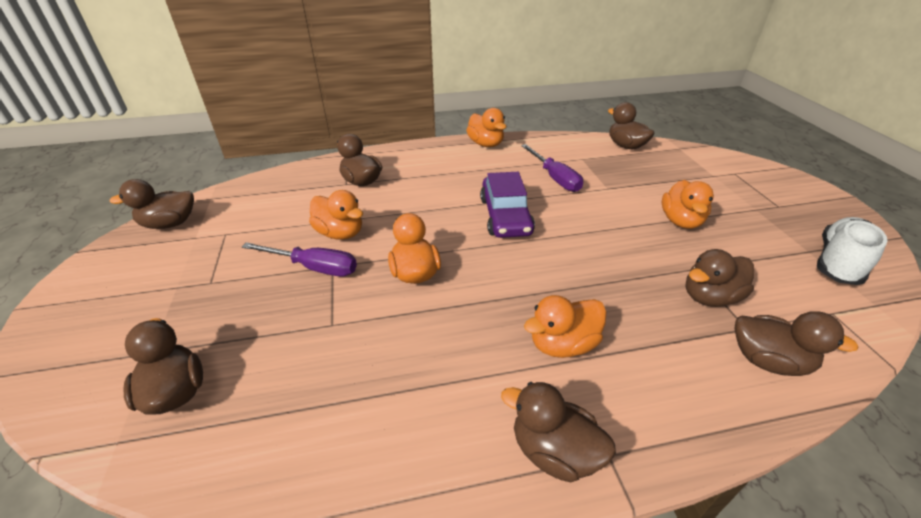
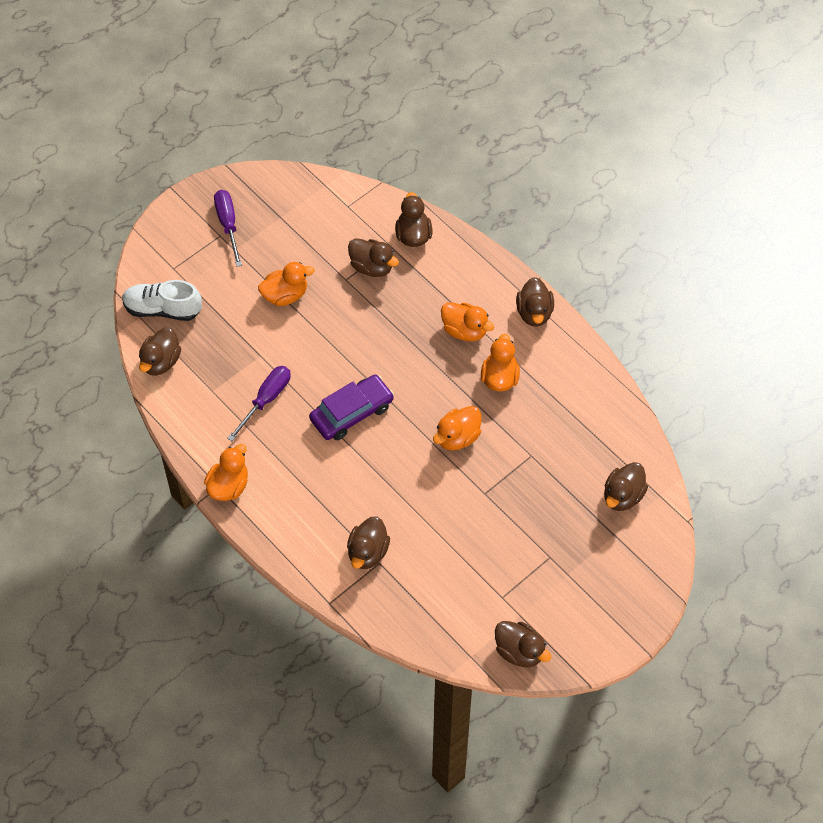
camera: 120 degrees left, 20 degrees up
purple screwdriver [242,242,357,276] -> purple screwdriver moved to [214,190,242,267]
orange duck [309,190,363,240] -> orange duck moved to [481,334,520,391]
white shoe [817,217,887,285] -> white shoe moved to [122,280,202,321]

